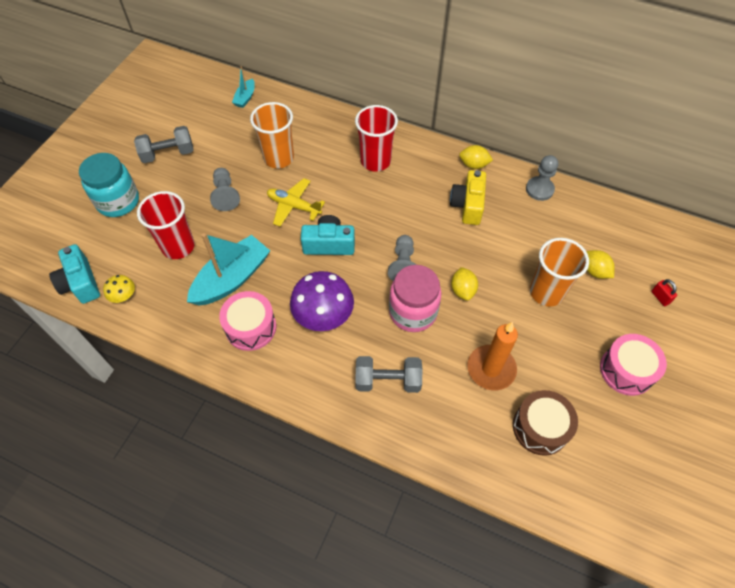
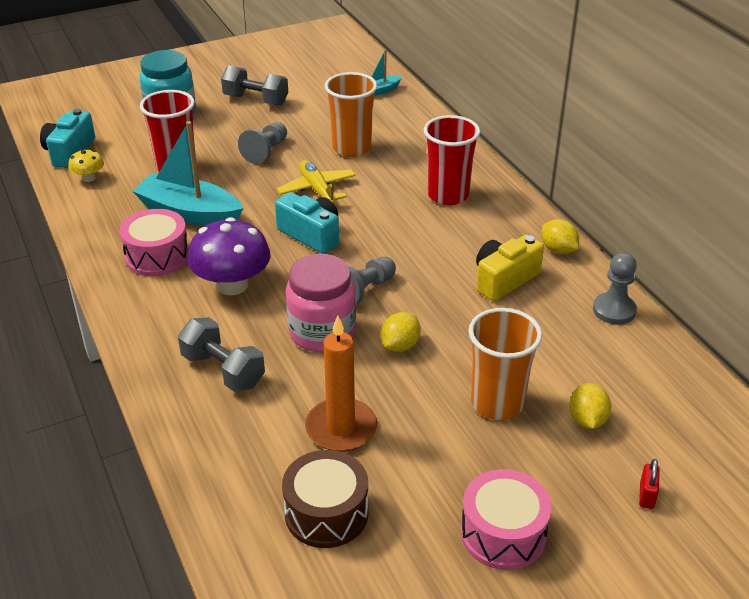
camera: 40 degrees right, 20 degrees down
turquoise boat [187,233,270,306] -> turquoise boat turned 150 degrees counterclockwise [133,121,243,226]

